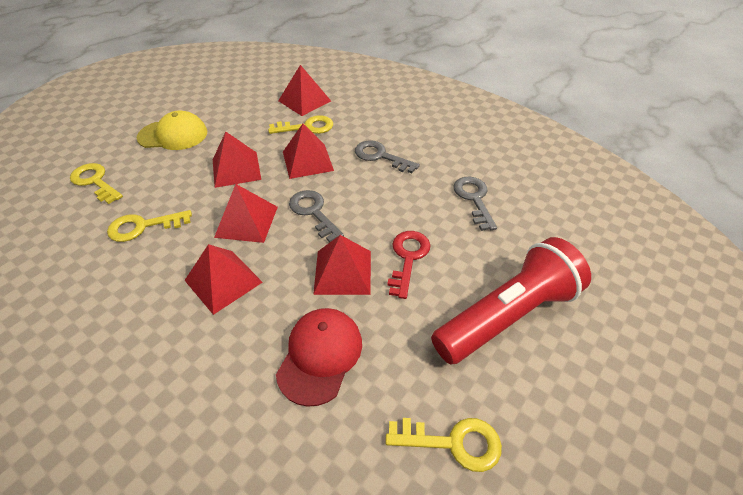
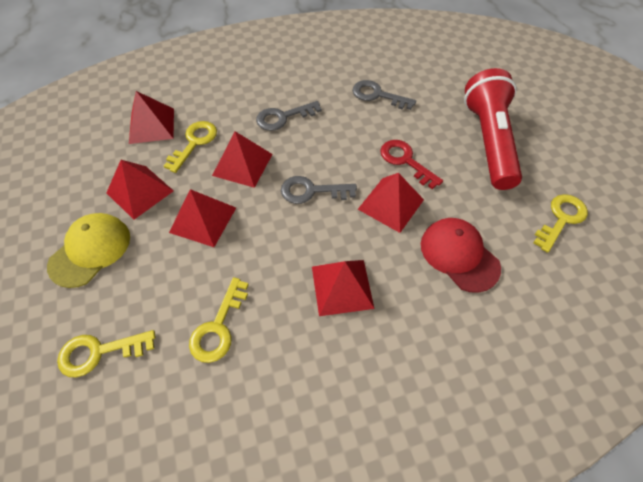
camera: 55 degrees left, 10 degrees up
red pyramid [214,184,278,243] -> red pyramid moved to [106,160,174,220]

